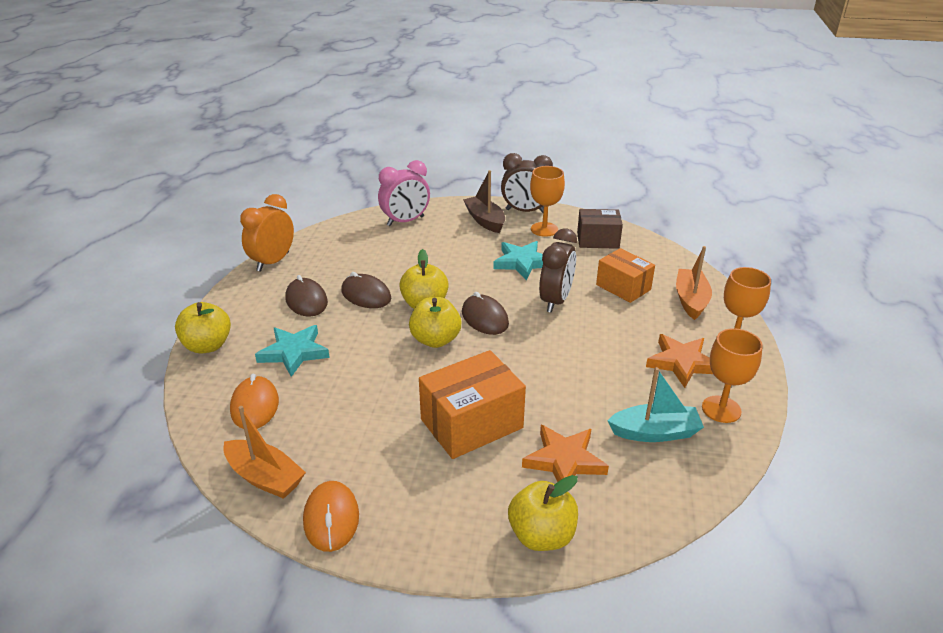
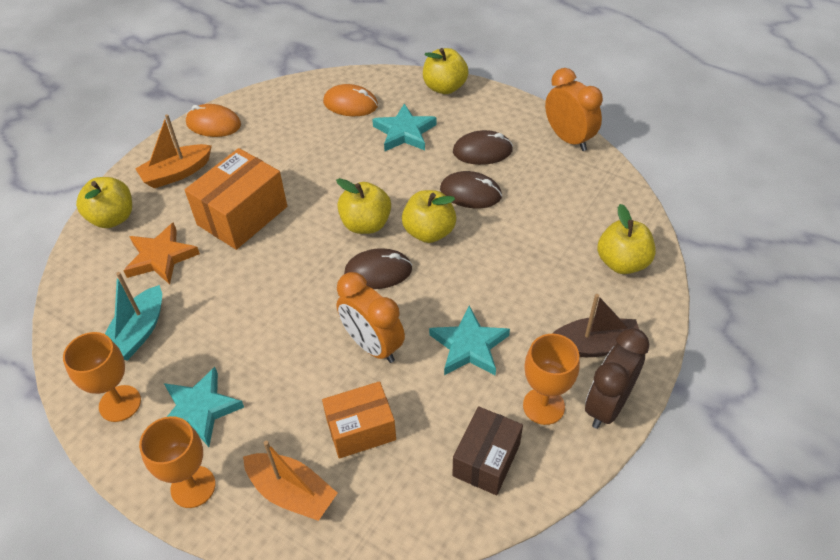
camera: 115 degrees right, 15 degrees up
orange boat [223,406,306,499] -> orange boat moved to [135,114,212,188]
brown mouse [341,272,391,308] -> brown mouse turned 45 degrees clockwise [440,171,502,208]
pink clock [378,160,430,226] -> yellow apple [597,204,656,274]
orange box [419,350,526,459] -> orange box turned 45 degrees clockwise [185,148,287,250]
brown clock [539,228,577,313] -> orange clock [336,272,405,363]
orange star [646,334,713,388] -> turquoise star [164,367,244,447]

